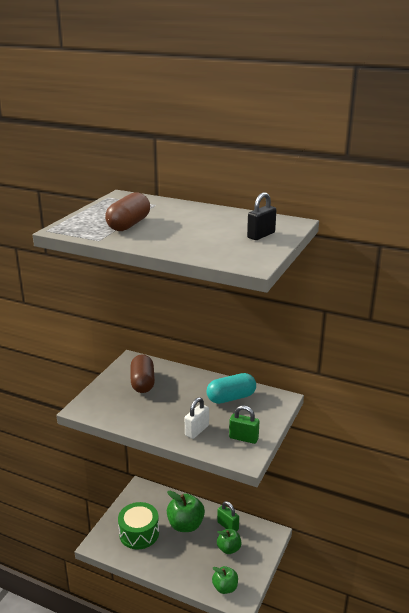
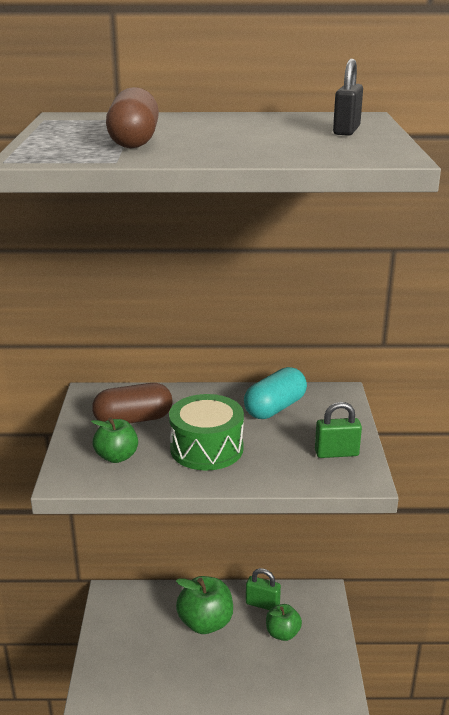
camera: 25 degrees left, 0 degrees up
green drum [118,502,159,549] -> green drum moved to [169,394,244,471]
brown capsule [130,354,155,393] -> brown capsule turned 75 degrees counterclockwise [92,383,172,423]
white padlock [185,397,209,439] -> none
green apple [212,566,238,594] -> green apple moved to [91,417,138,463]

